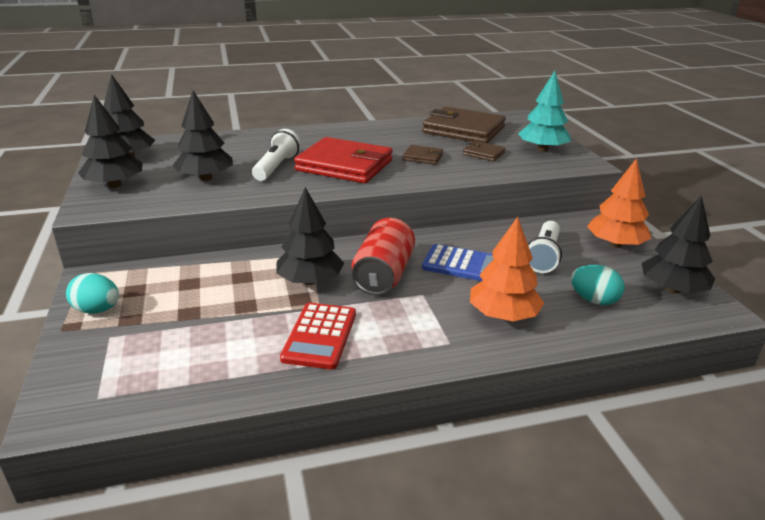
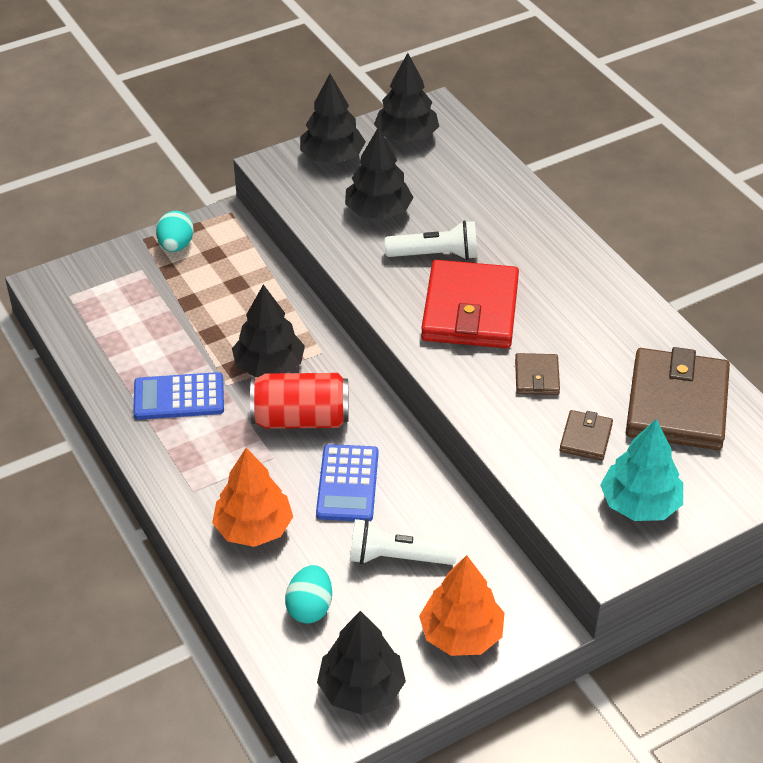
camera: 75 degrees right, 15 degrees up
red calculator [280,303,356,370] -> blue calculator [133,372,224,420]

